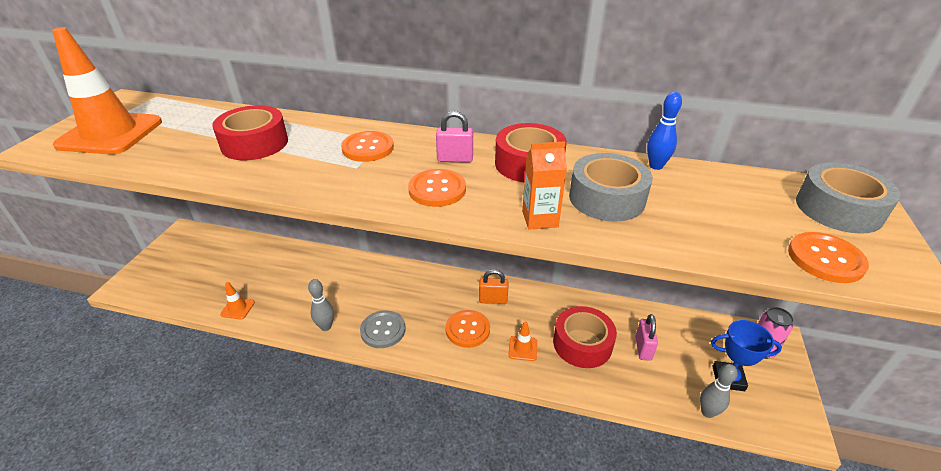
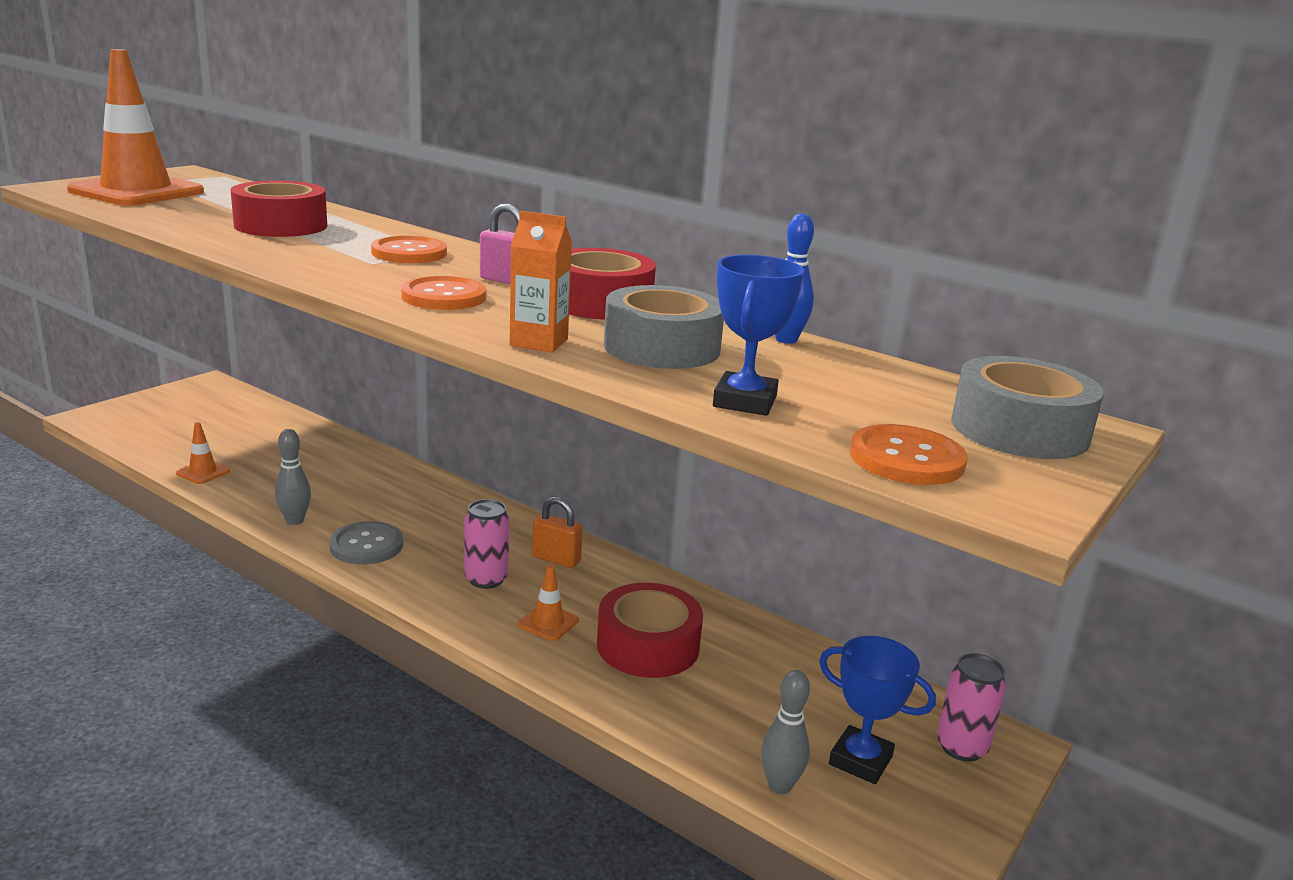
camera: 20 degrees right, 15 degrees down
orange button [445,310,490,348] -> pink can [464,499,509,589]
pink padlock [635,314,658,361] -> none
none -> blue trophy [713,255,804,416]

